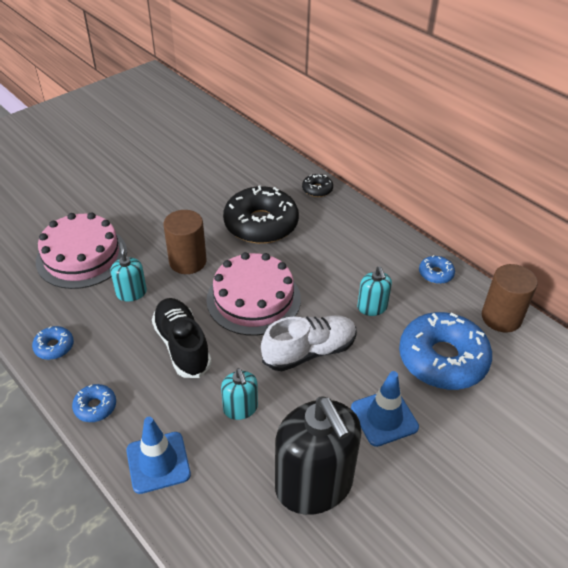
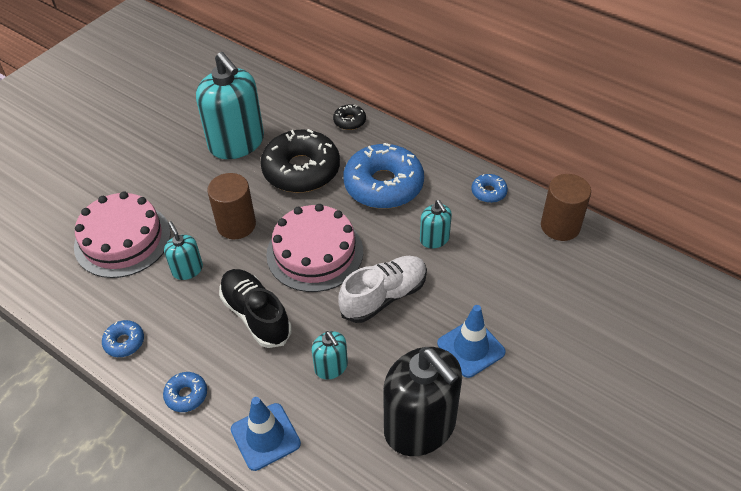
camera: 10 degrees left, 5 degrees up
blue donut [399,312,492,390] -> blue donut moved to [343,143,424,209]
none -> turquoise soap dispenser [196,52,264,159]

